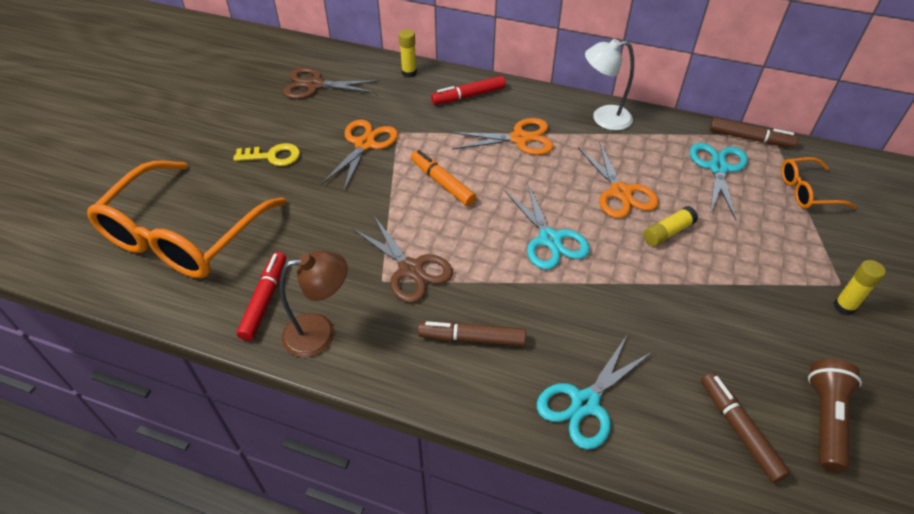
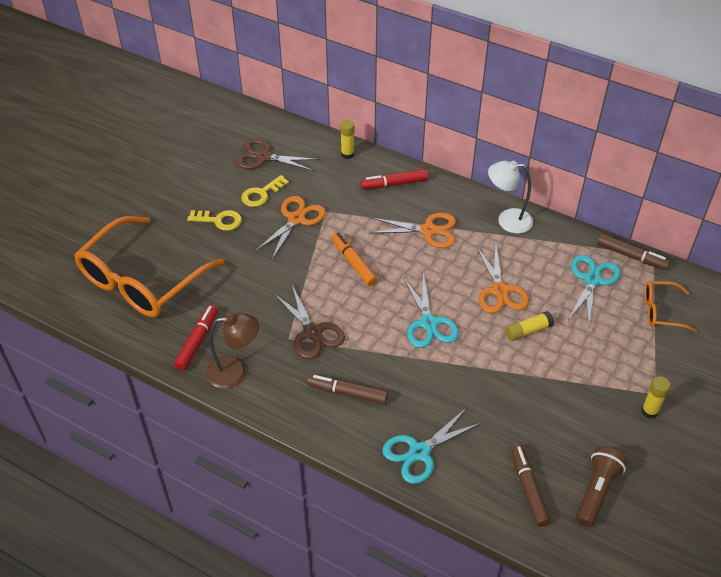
camera: 10 degrees right, 0 degrees up
none -> yellow key [241,175,289,207]

